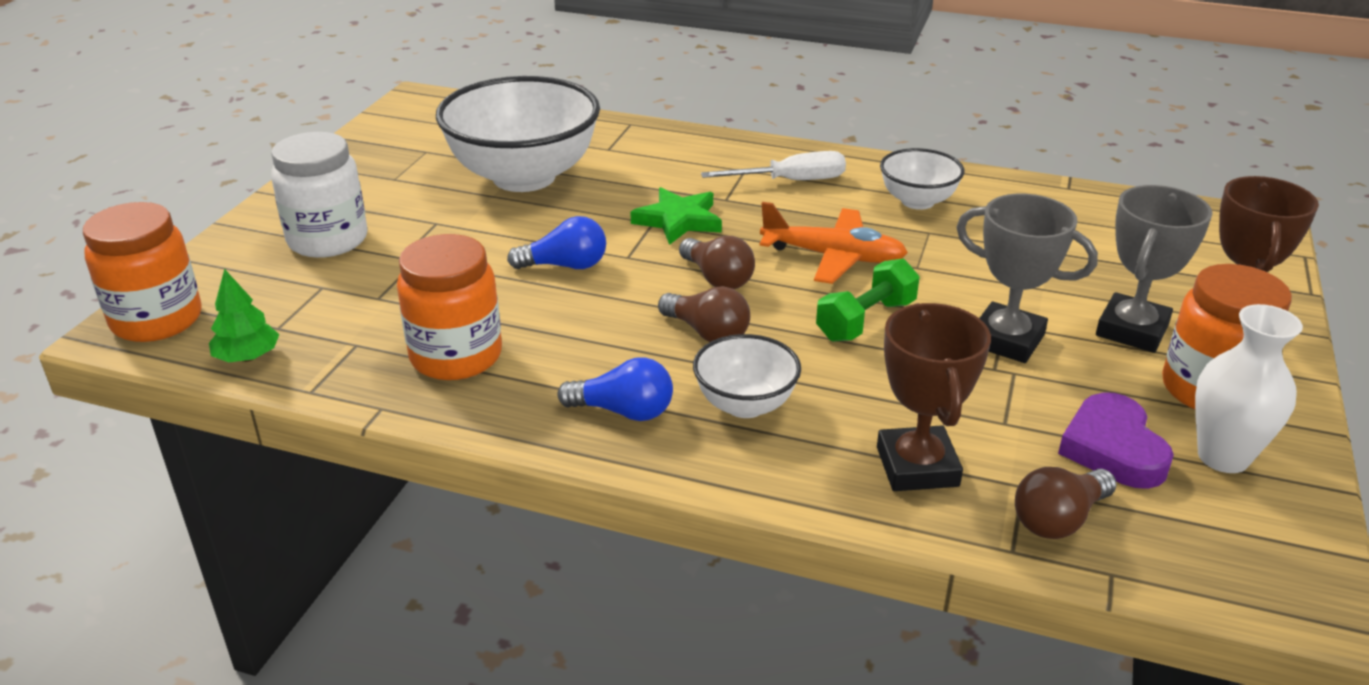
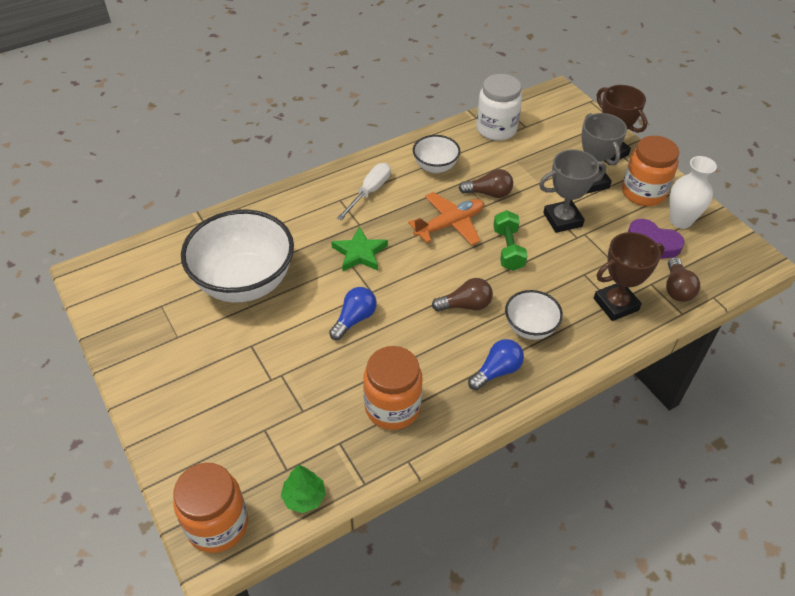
camera: 50 degrees left, 15 degrees up
white jar [271,132,367,258] -> white jar moved to [476,74,522,141]
brown light bulb [679,236,755,289] -> brown light bulb moved to [459,169,513,198]
brown trophy [877,303,991,491] -> brown trophy turned 60 degrees counterclockwise [594,232,665,321]

